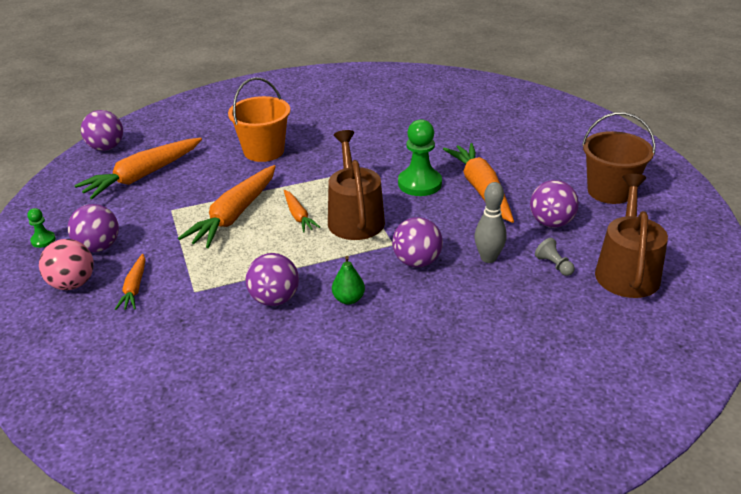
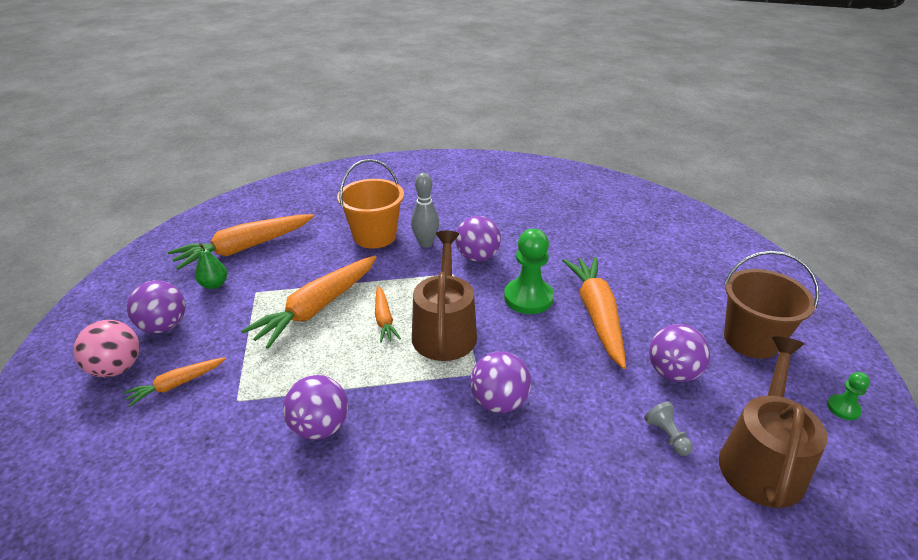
camera: 10 degrees right, 0 degrees up
green pawn [27,208,56,248] -> green pawn moved to [827,372,870,420]
purple ball [81,110,123,151] -> purple ball moved to [455,216,501,262]
orange carrot [115,254,145,310] -> orange carrot turned 45 degrees clockwise [123,357,226,407]
green pear [332,256,365,304] -> green pear moved to [193,243,227,289]
grey bowling pin [474,182,507,263] -> grey bowling pin moved to [411,173,439,248]

